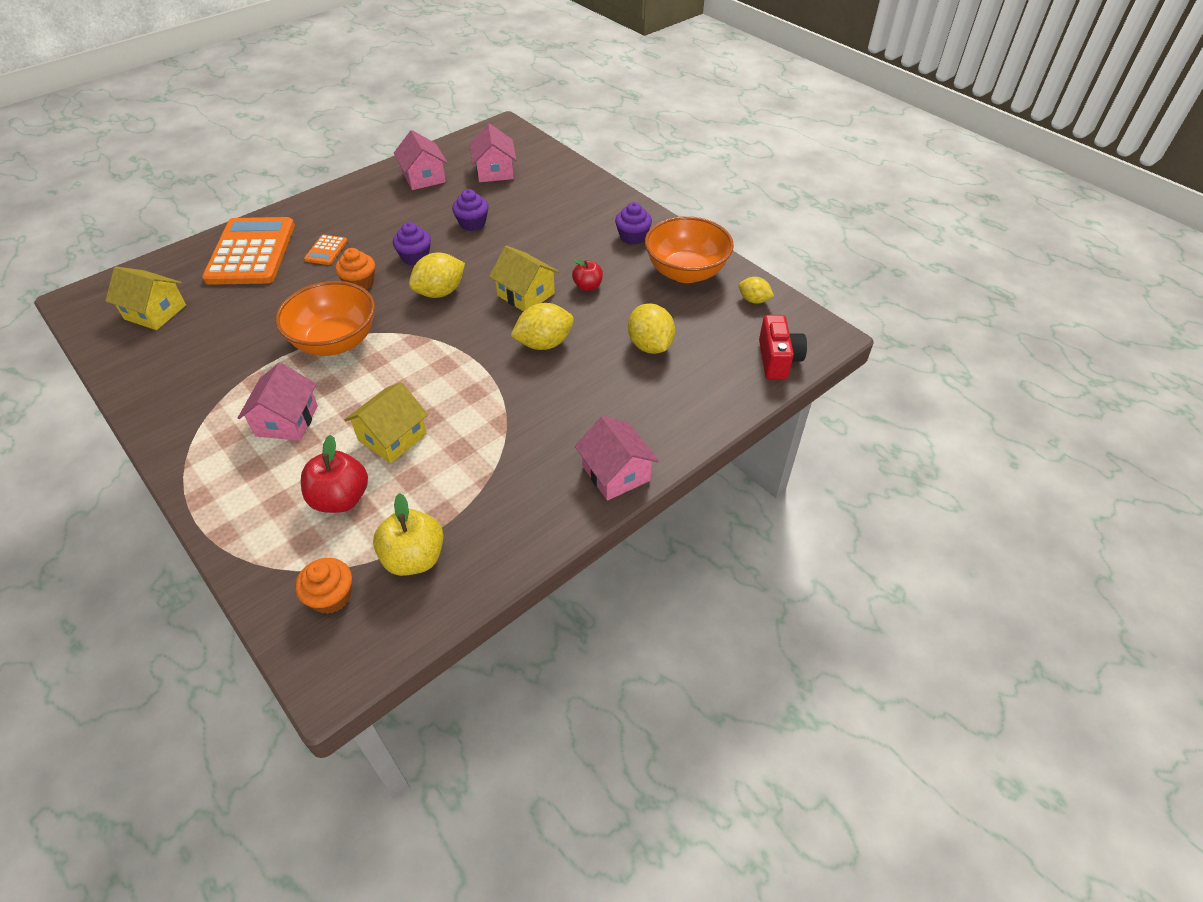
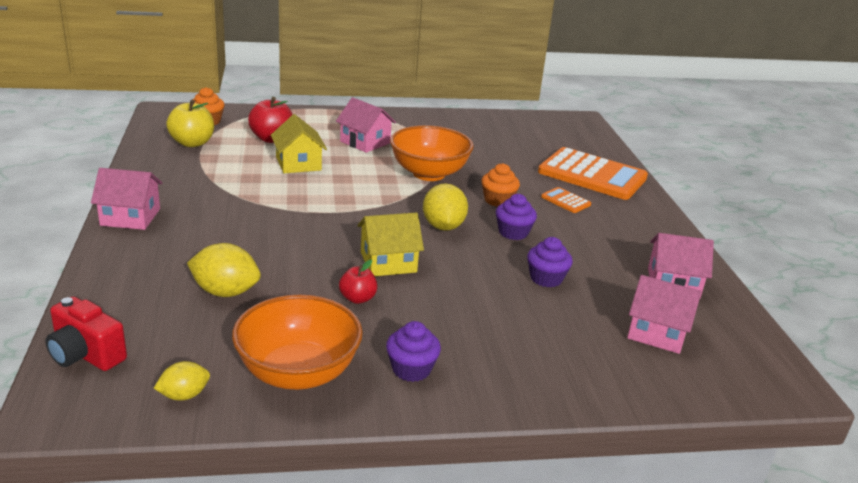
camera: 120 degrees right, 20 degrees down
yellow house [105,266,186,330] -> none
yellow lemon [510,303,574,350] -> none

